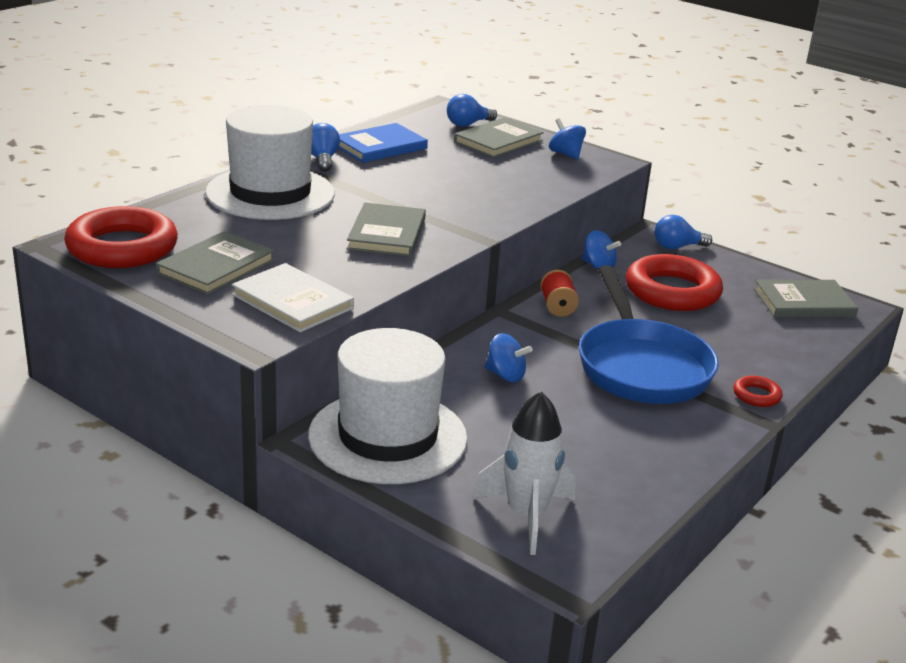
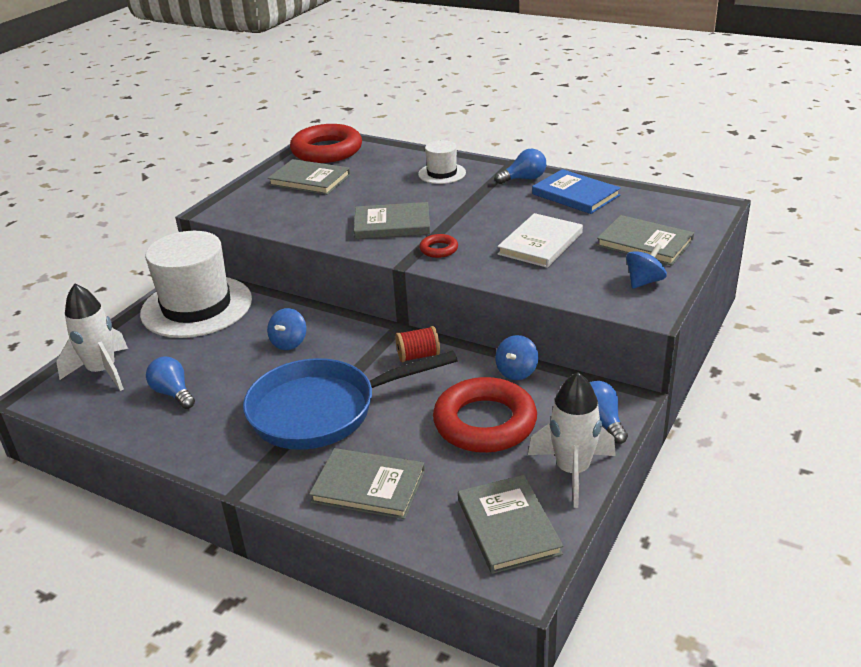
camera: 85 degrees right, 5 degrees up
white hat [205,105,335,220] -> white hat [418,140,466,184], size x0.48
white book [232,263,354,332] -> white book moved to [497,213,583,268]
blue light bulb [447,94,497,127] -> blue light bulb moved to [146,357,195,409]
red ring [733,376,783,407] -> red ring moved to [420,234,458,258]
none -> grey book [309,448,425,519]
none -> white rocket [528,372,616,508]

